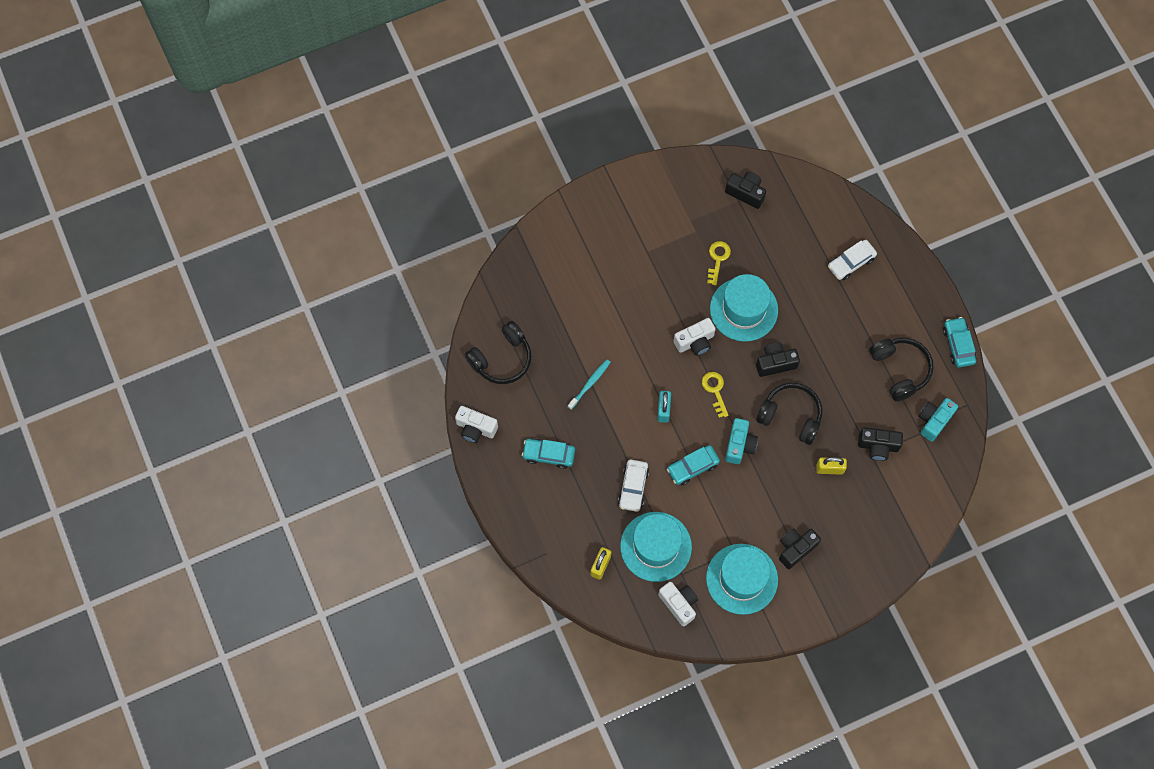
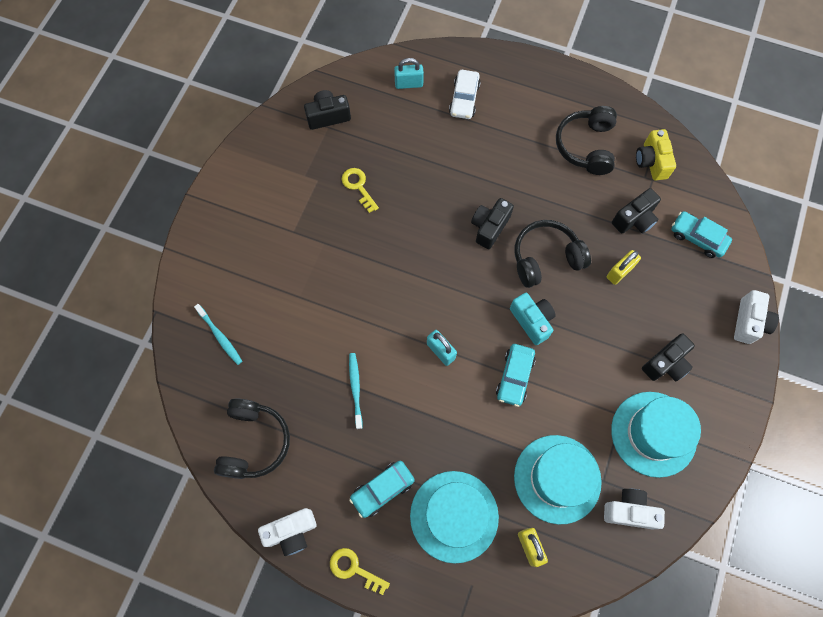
camera: 45 degrees left, 0 degrees up
white car [618,460,649,512] -> none
white camera [674,318,715,356] -> white camera moved to [734,290,779,344]
yellow key [702,372,729,418] -> yellow key moved to [330,548,390,595]
turquoise hat [710,274,778,342] -> turquoise hat moved to [410,471,499,563]
black camera [779,529,821,569] -> black camera turned 135 degrees counterclockwise [642,333,695,381]
black headphones [869,338,934,401] -> black headphones turned 105 degrees counterclockwise [556,106,617,175]
turquoise camera [919,398,958,442] -> yellow camera [636,129,676,181]
turquoise car [943,317,976,368] -> turquoise car moved to [671,211,732,258]
none -> turquoise toothbrush [194,304,242,365]
none -> turquoise padlock [394,58,424,89]

